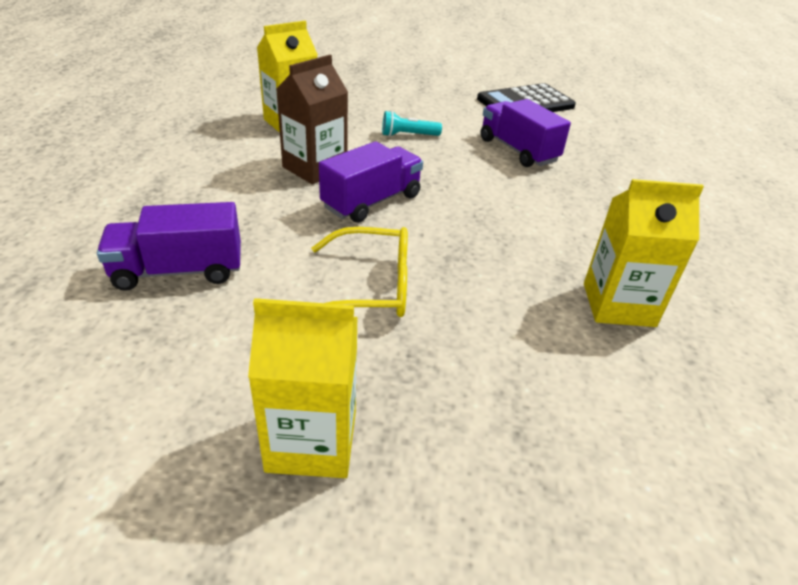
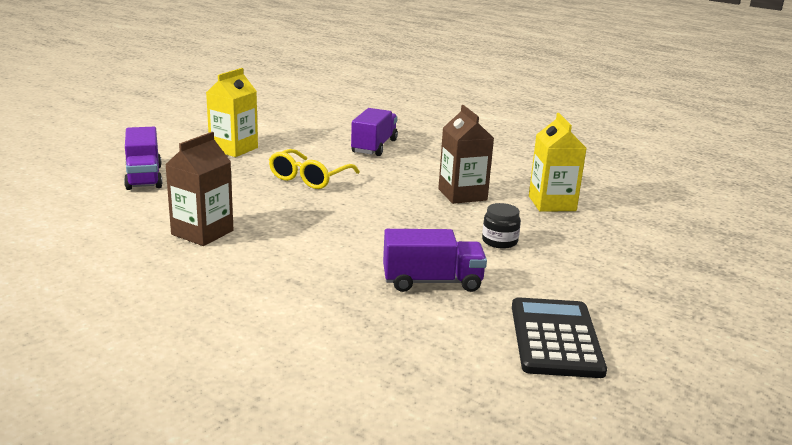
camera: 120 degrees right, 15 degrees down
purple truck [319,141,423,223] -> purple truck moved to [124,127,162,190]
turquoise flashlight [382,111,442,137] -> black jar [482,203,521,249]
yellow carton [584,179,704,327] -> brown carton [165,132,234,246]

